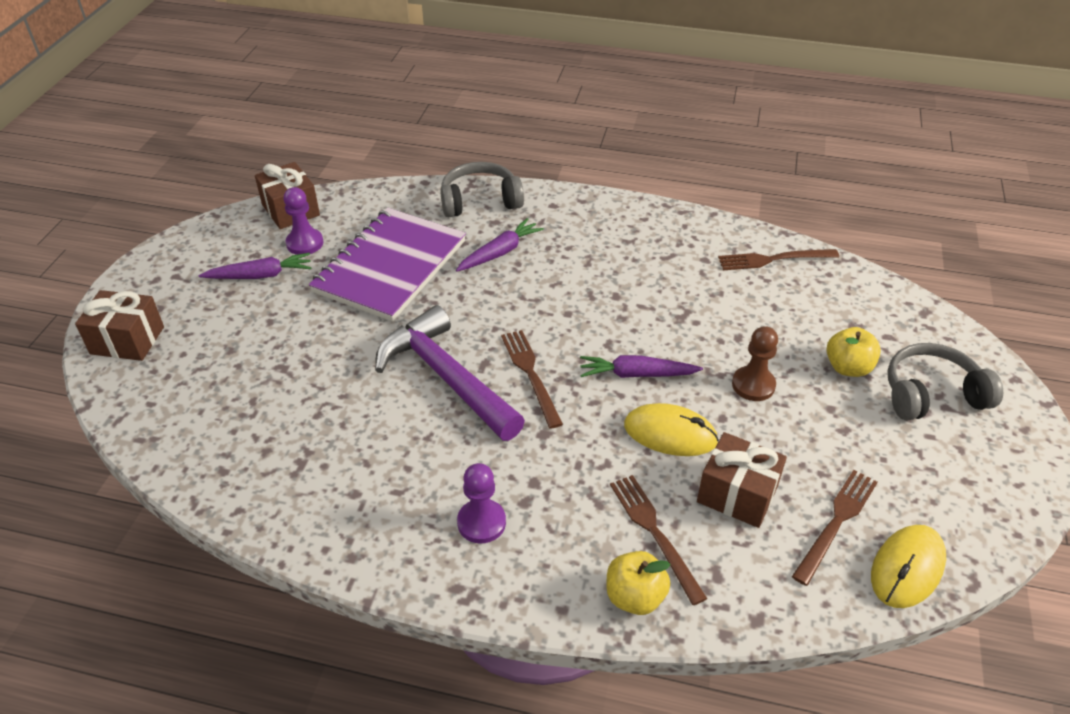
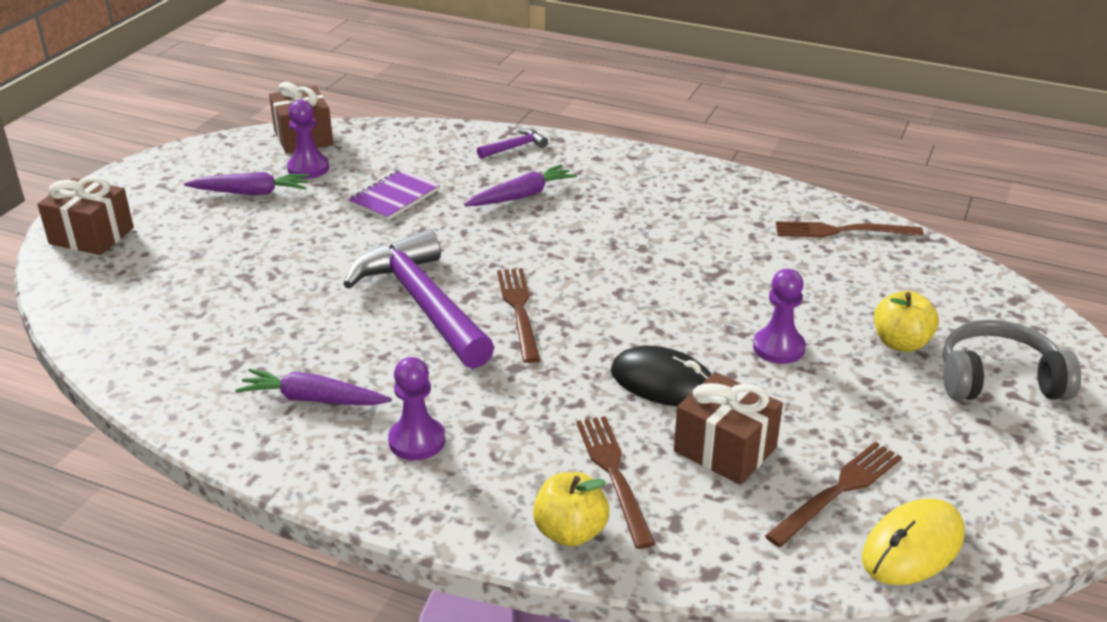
camera: 10 degrees right, 10 degrees down
purple notebook [309,208,466,321] -> purple notebook [348,169,440,221], size x0.49
grey headphones [440,162,524,217] -> purple hammer [477,129,548,158]
purple carrot [580,355,703,378] -> purple carrot moved to [236,369,392,405]
yellow mouse [624,403,719,456] -> black mouse [611,346,712,407]
brown pawn [732,326,778,401] -> purple pawn [753,269,806,364]

